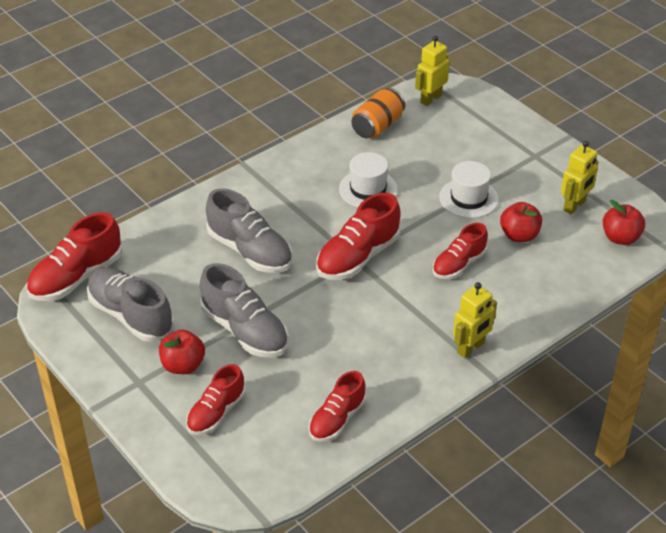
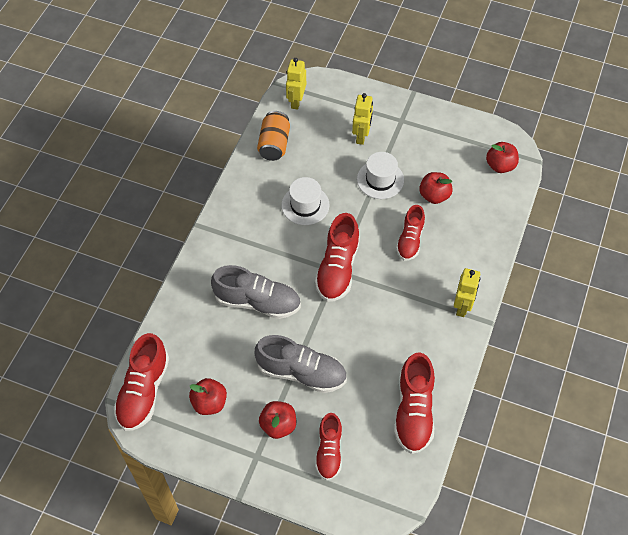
camera: 30 degrees left, 15 degrees up
grey shoe [87,267,174,342] -> red apple [189,378,227,415]
red shoe [309,371,366,442] -> red shoe [394,352,435,454], size x1.53
yellow robot [561,141,599,214] -> yellow robot moved to [352,93,373,145]

